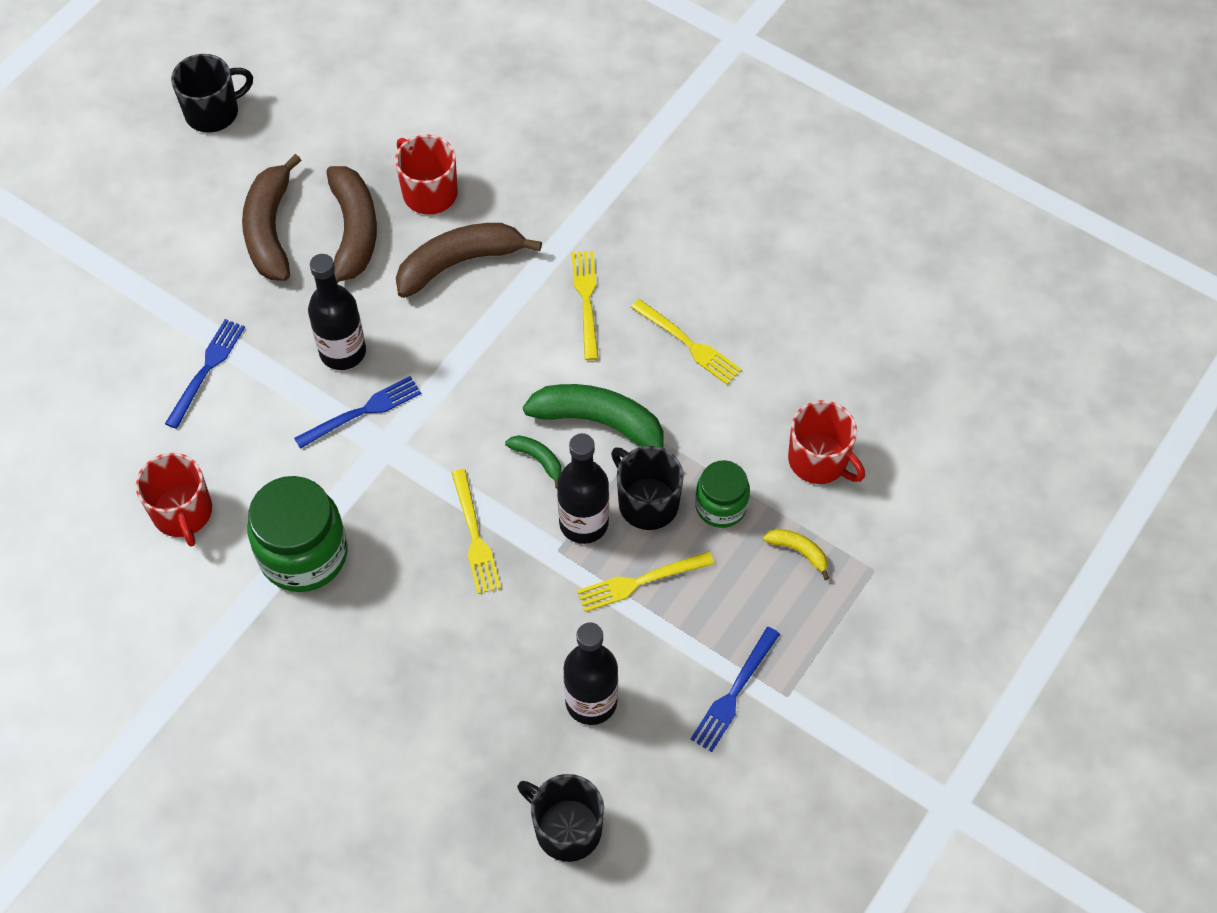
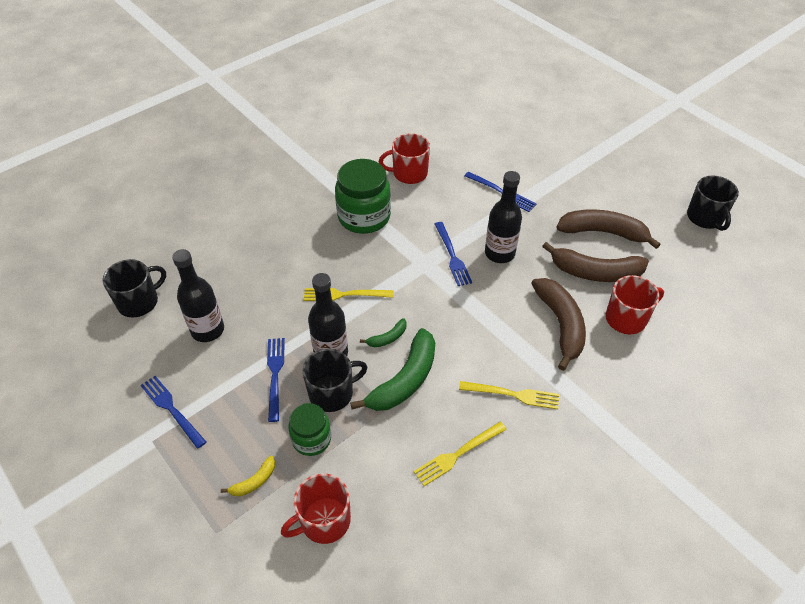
camera: 105 degrees right, 10 degrees down
yellow fork [577,551,714,612] -> blue fork [267,338,285,422]

